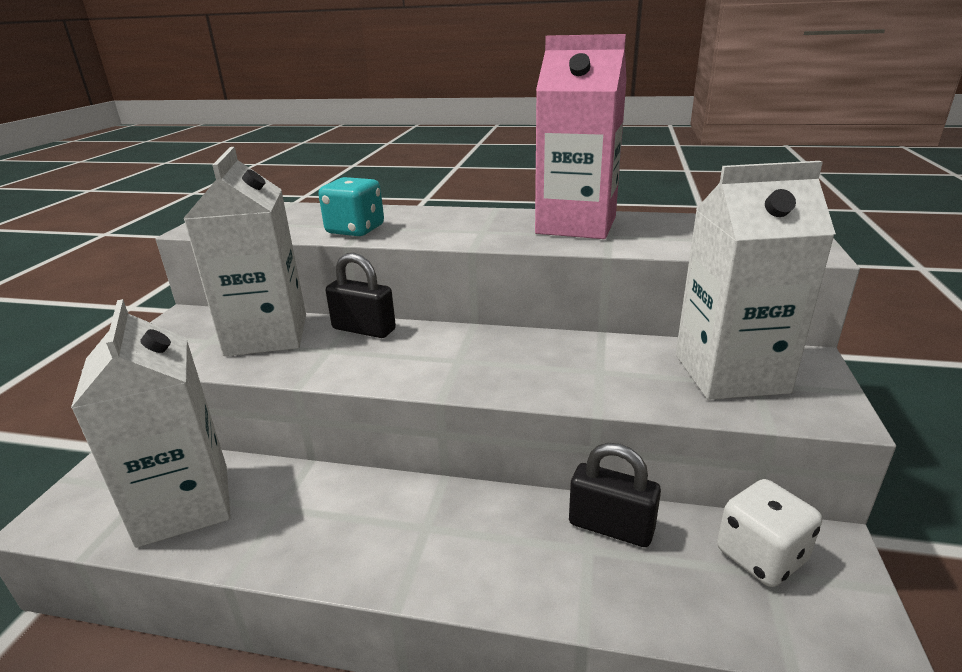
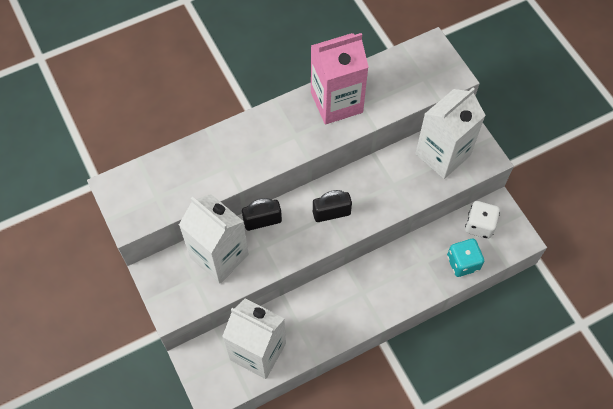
camera: 40 degrees left, 35 degrees up
turquoise dice [318,177,384,236] -> turquoise dice moved to [447,239,484,277]
black padlock [569,443,661,547] -> black padlock moved to [313,190,352,222]

